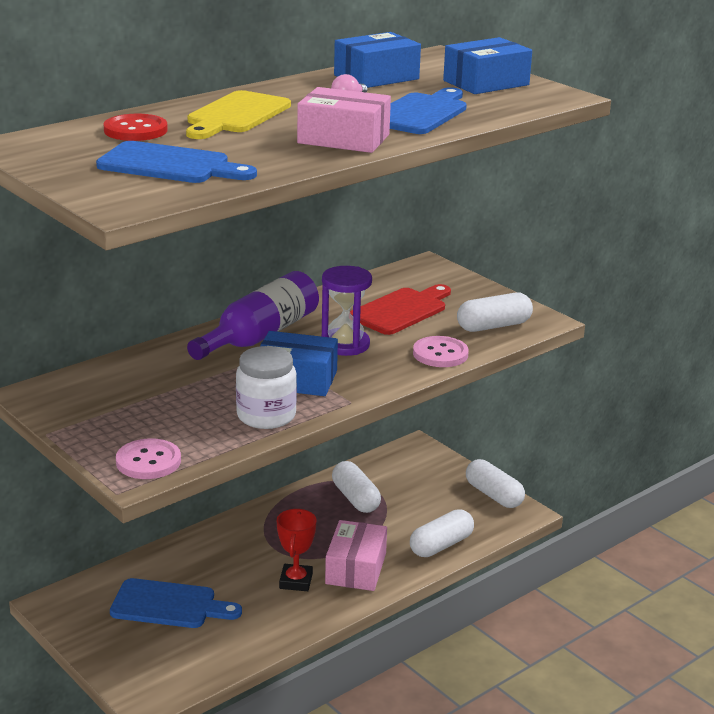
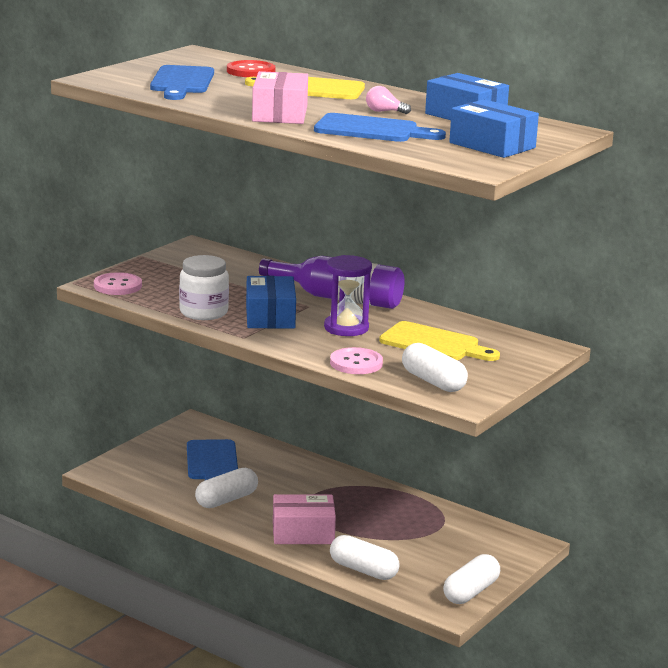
camera: 75 degrees right, 5 degrees down
red trophy [277,509,317,591] -> none
white capsule [332,461,381,513] -> white capsule moved to [195,468,258,508]
red cutting board [350,284,451,335] -> yellow cutting board [379,321,500,361]

